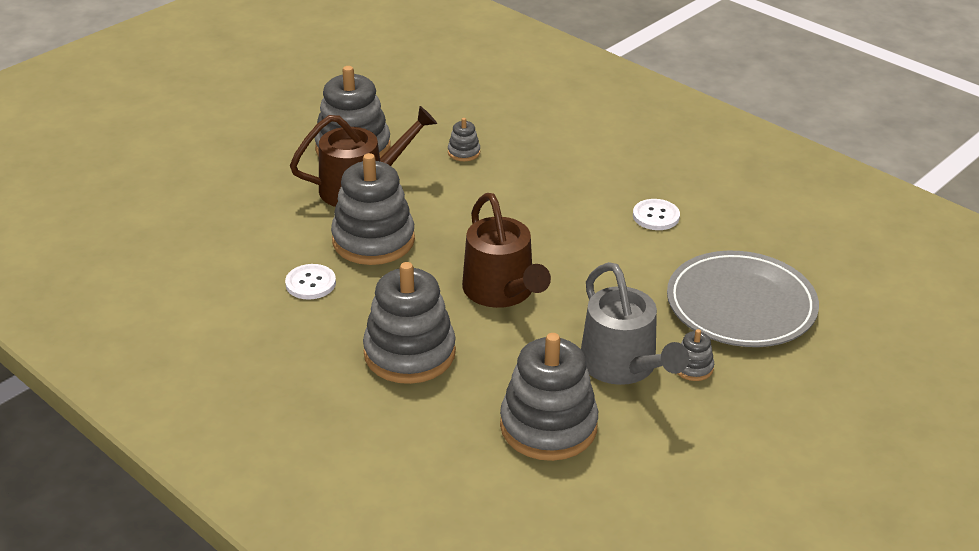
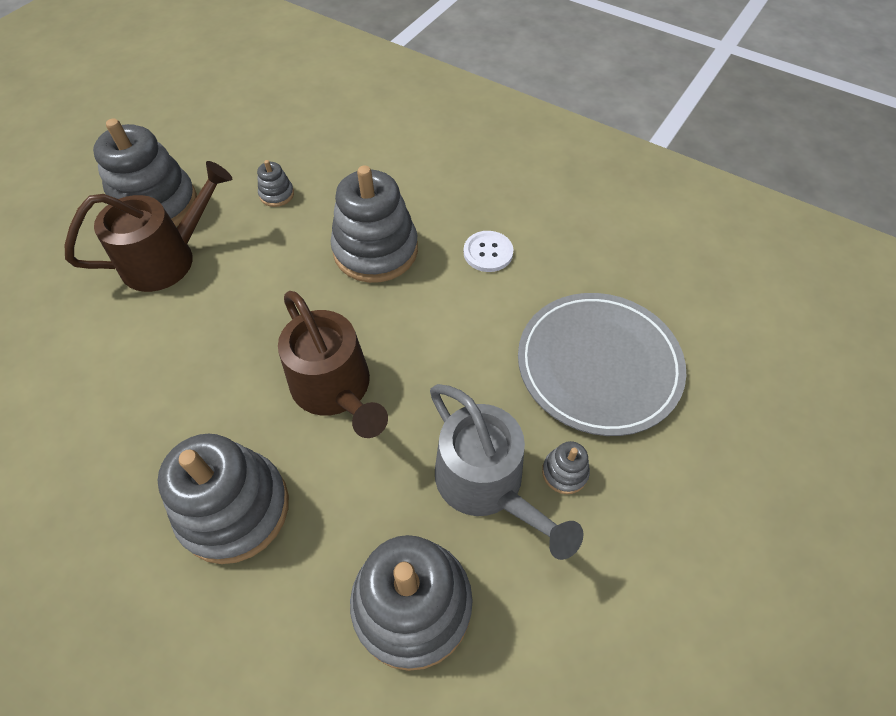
camera: 10 degrees left, 20 degrees up
white button [285,264,336,300] -> none
grey stacking toy [331,153,415,265] -> grey stacking toy moved to [330,165,418,283]

